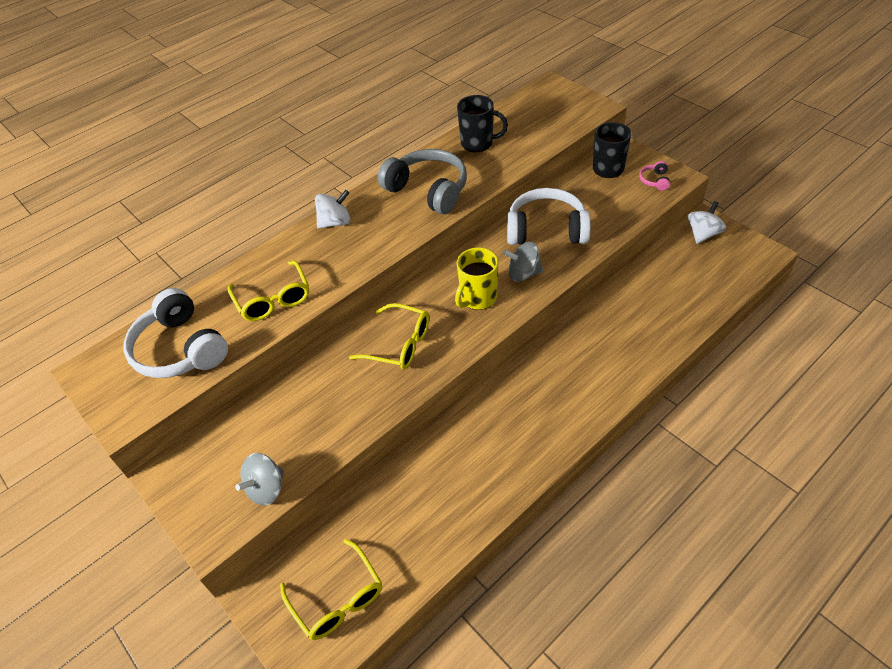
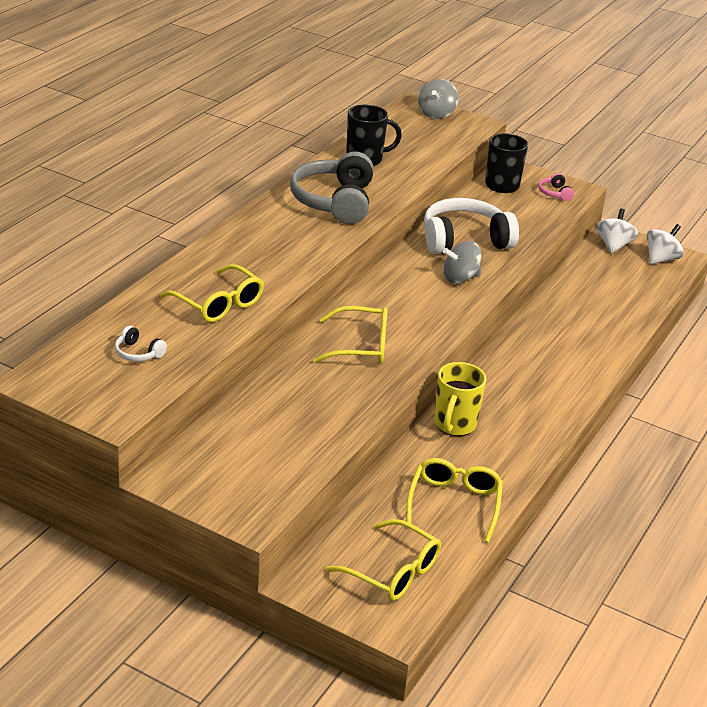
camera: 25 degrees left, 15 degrees down
white headphones [123,288,228,378] -> white headphones [115,326,167,362], size x0.43
grey spinning top [235,453,284,505] -> grey spinning top moved to [418,79,458,119]
white spinning top [315,190,350,229] -> white spinning top moved to [647,224,684,264]
grey headphones [378,149,467,214] -> grey headphones turned 105 degrees counterclockwise [290,152,374,224]
yellow mug [455,247,499,310] -> yellow mug moved to [434,362,486,436]
none -> yellow glasses [406,458,503,542]

